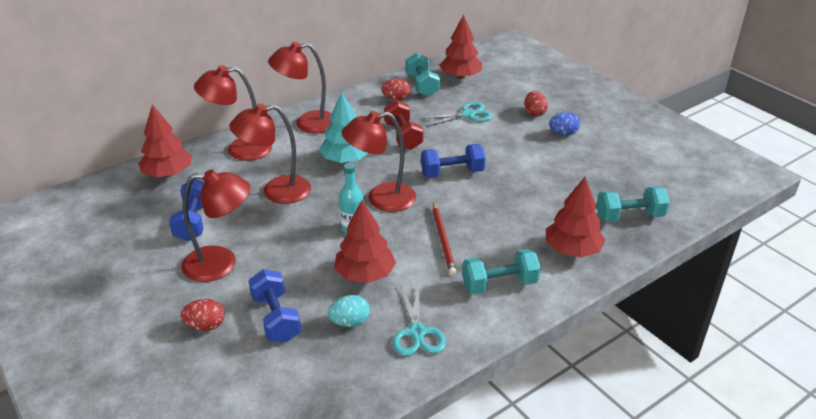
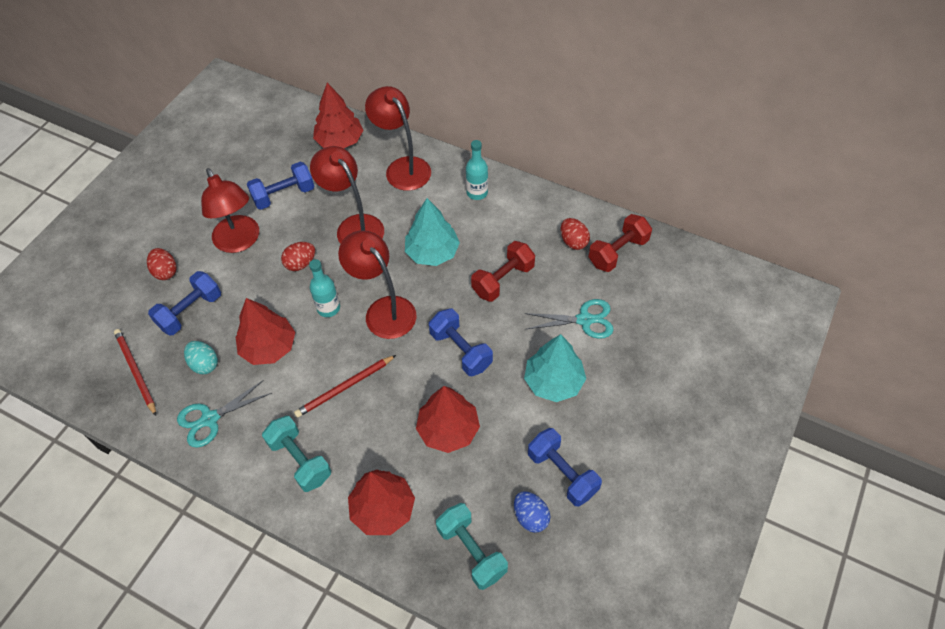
camera: 65 degrees right, 20 degrees up
red lamp [268,42,332,133] -> turquoise bottle [466,140,488,200]
turquoise dumbbell [406,53,440,97] -> red dumbbell [588,214,652,272]
turquoise scissors [421,102,493,127] -> turquoise scissors turned 45 degrees counterclockwise [525,299,613,339]
red tree [439,14,482,79] -> red tree moved to [416,386,480,453]
red egg [525,91,548,116] -> red egg moved to [281,242,315,271]
blue egg [549,112,580,136] -> blue egg moved to [514,491,550,533]
none -> red pencil [114,329,156,416]
none -> turquoise tree [524,334,586,402]
none -> blue dumbbell [528,428,602,507]

